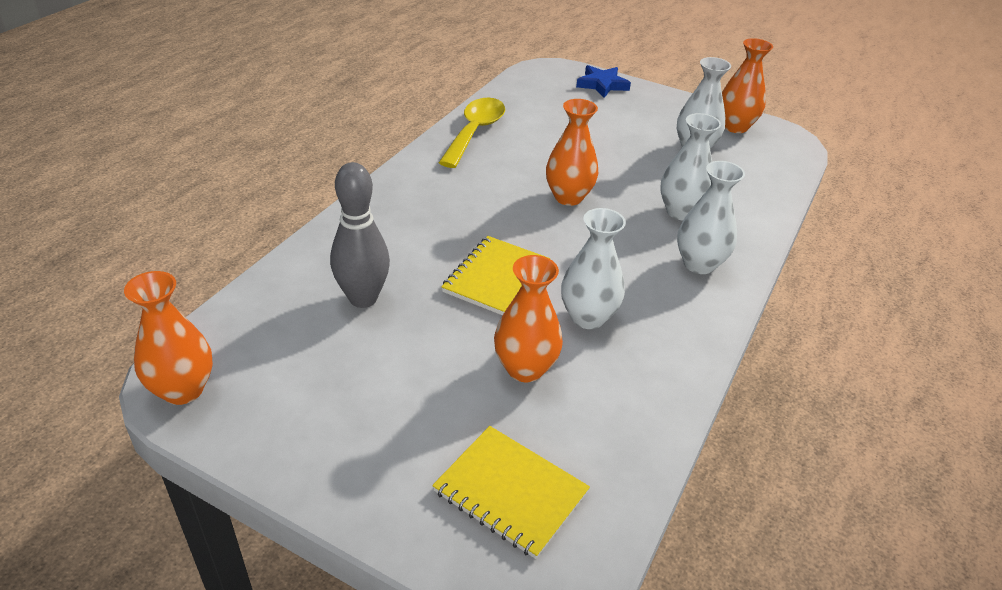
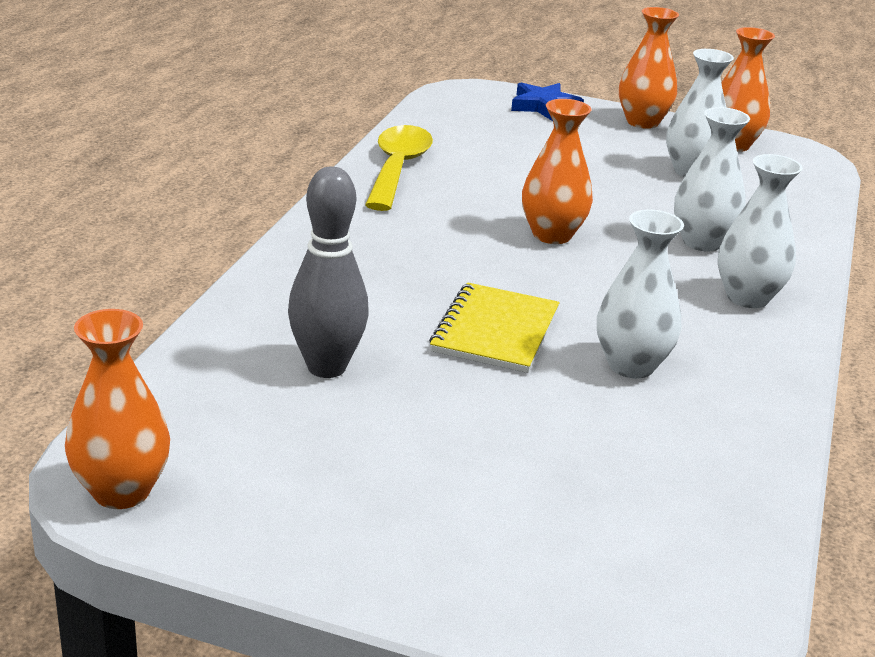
camera: 10 degrees left, 10 degrees down
yellow notebook [432,426,590,559] -> none
orange vase [494,255,563,382] -> orange vase moved to [619,7,679,129]

